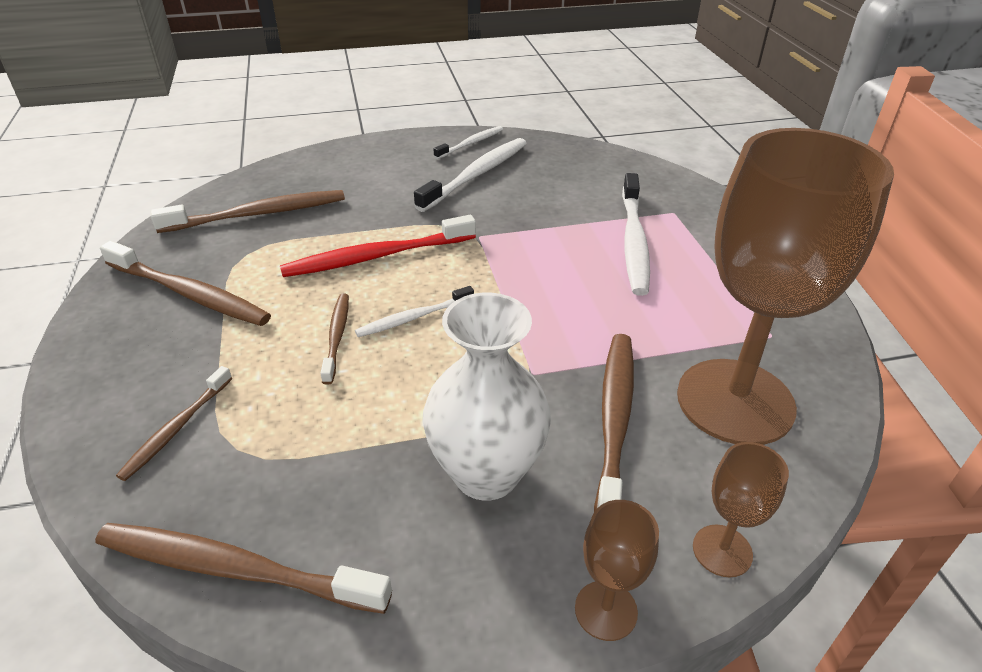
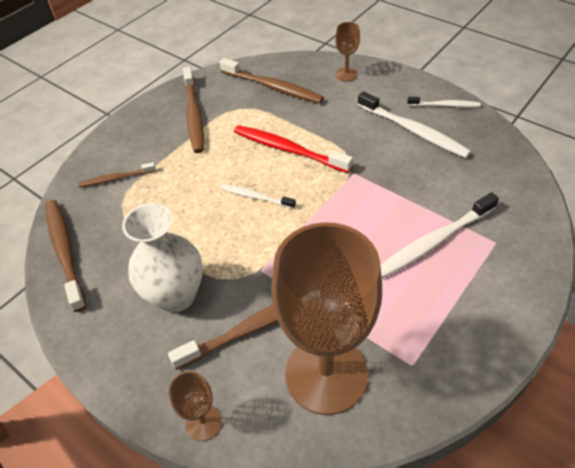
camera: 55 degrees right, 10 degrees up
brown toothbrush [320,294,349,385] -> none
white toothbrush [414,138,527,212] -> white toothbrush turned 45 degrees clockwise [358,91,471,158]
brown goblet [575,500,659,641] -> brown goblet moved to [335,22,360,81]

